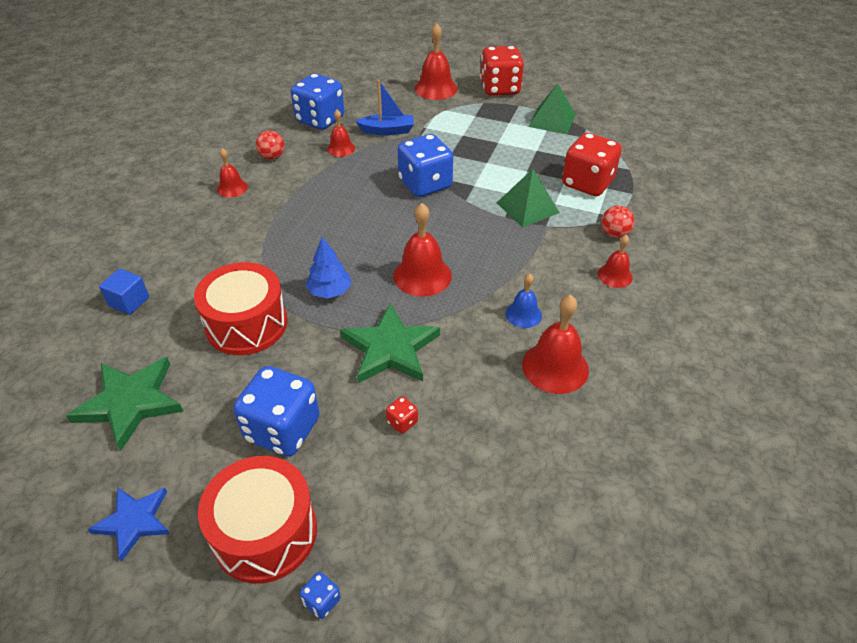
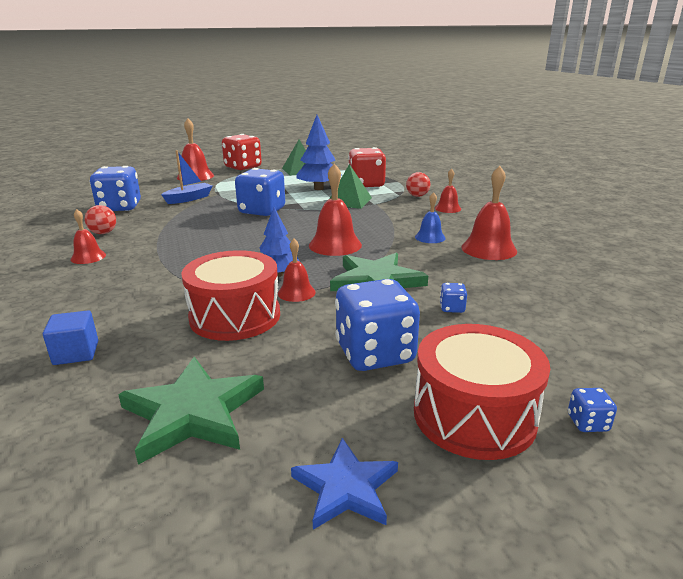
camera: 40 degrees left, 20 degrees down
red bell [327,110,355,157] -> red bell moved to [278,239,316,302]
red dice [386,396,418,434] -> blue dice [440,283,467,313]
none -> blue tree [297,115,342,190]

